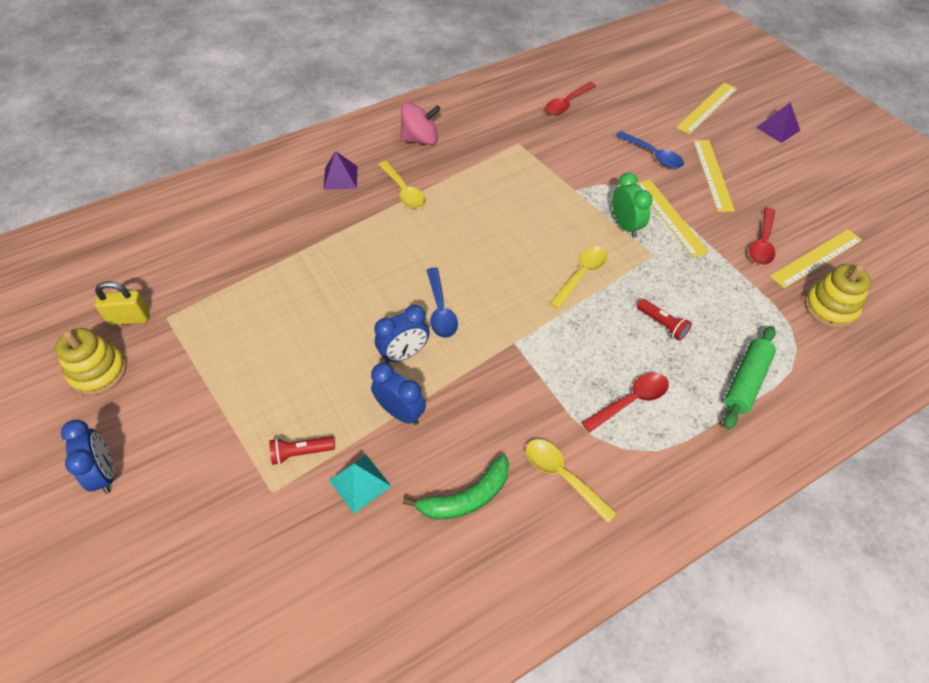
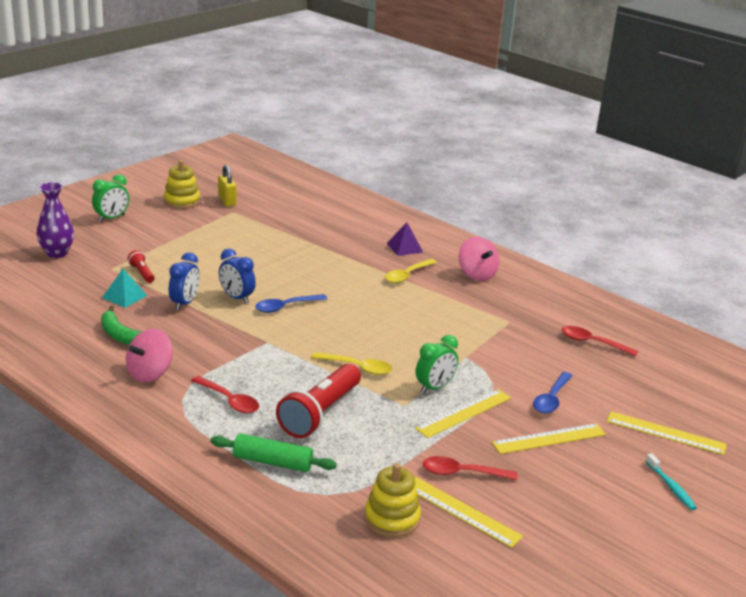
camera: 70 degrees right, 25 degrees down
blue clock [61,420,114,494] -> green clock [92,174,129,222]
yellow spoon [526,439,617,523] -> pink spinning top [126,329,173,382]
red flashlight [637,299,692,341] -> red flashlight [276,364,361,438], size x2.17
purple pyramid [756,102,800,143] -> turquoise toothbrush [646,453,697,510]
none -> purple vase [37,182,74,258]

